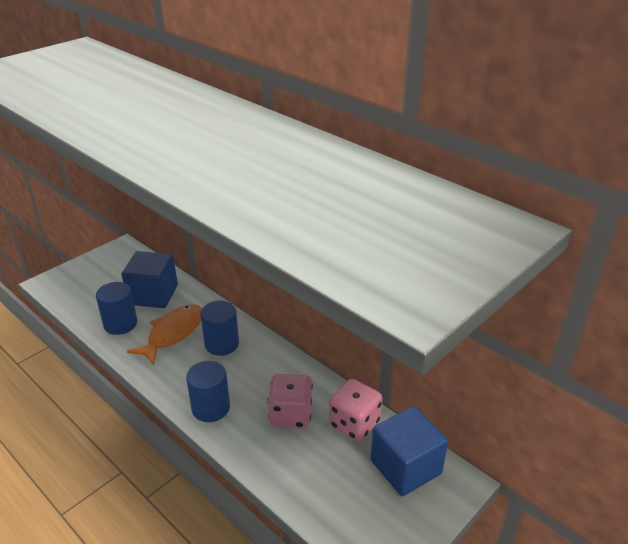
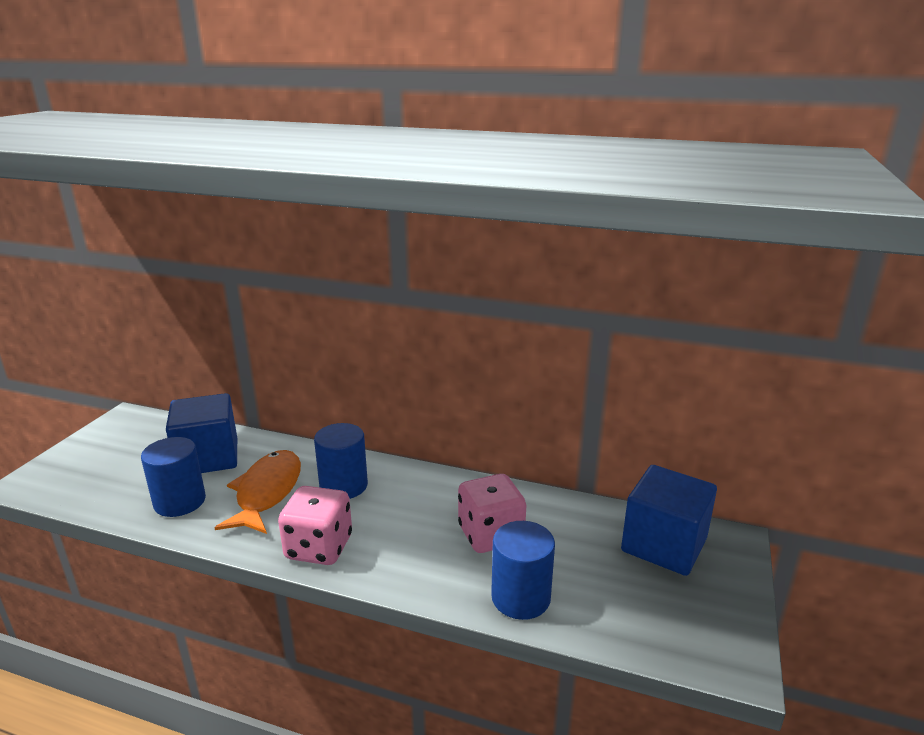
camera: 25 degrees left, 10 degrees down
blue cylinder [186,361,230,422] -> blue cylinder moved to [491,521,555,620]
pink dice [329,379,382,442] -> pink dice moved to [278,486,352,565]

